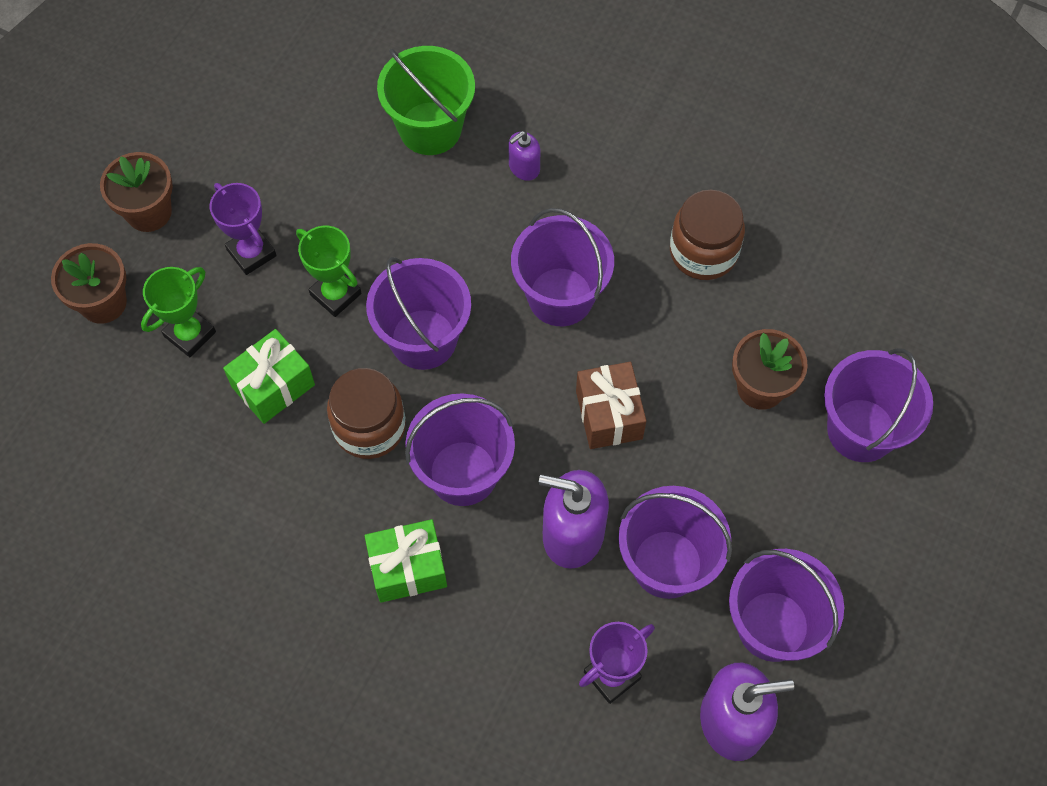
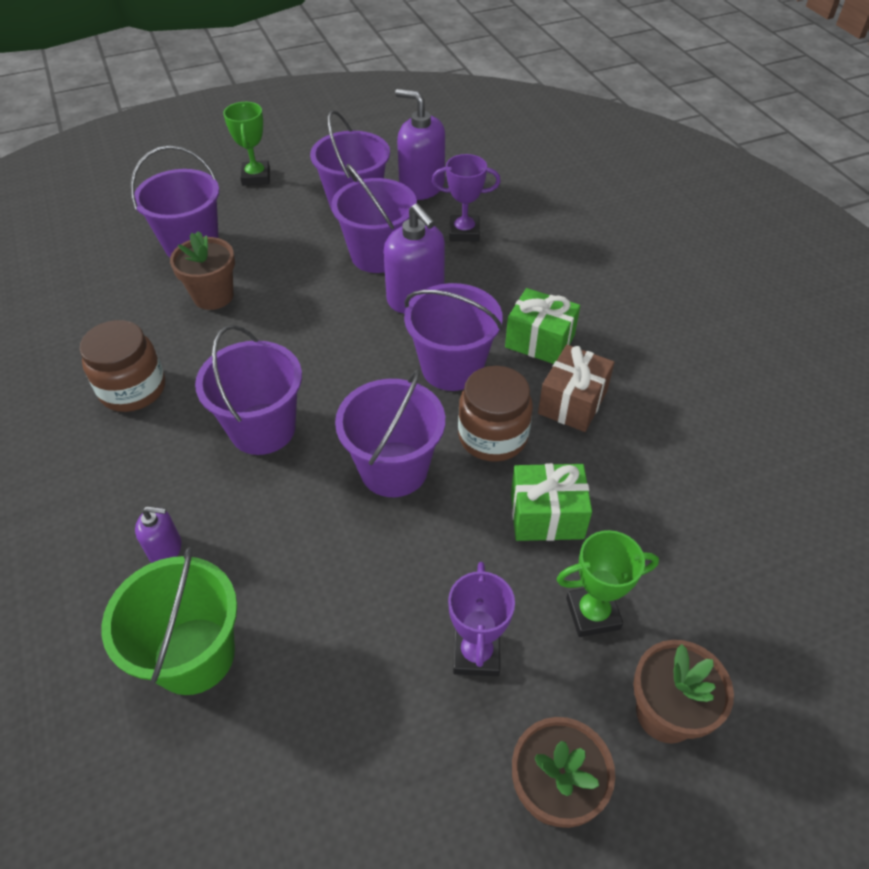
camera: 140 degrees left, 15 degrees down
green trophy [296,225,361,317] -> green trophy moved to [223,102,270,186]
brown gift [576,362,647,449] -> brown gift moved to [538,345,615,432]

